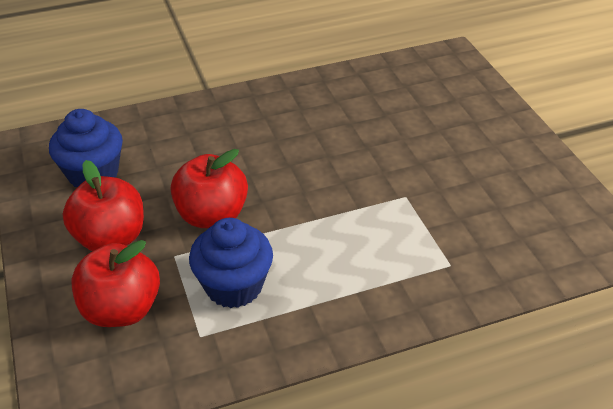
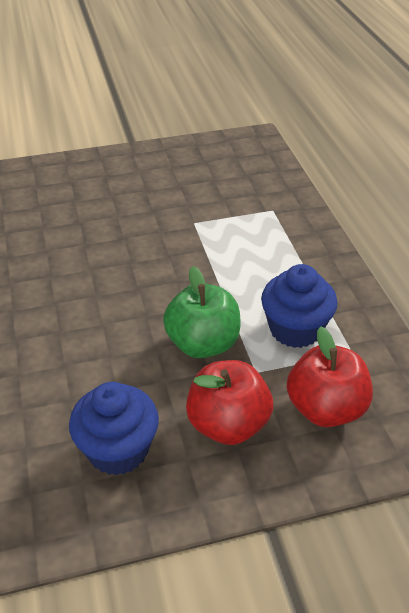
camera: 85 degrees left, 0 degrees up
red apple [171,149,248,228] -> green apple [163,266,241,358]

